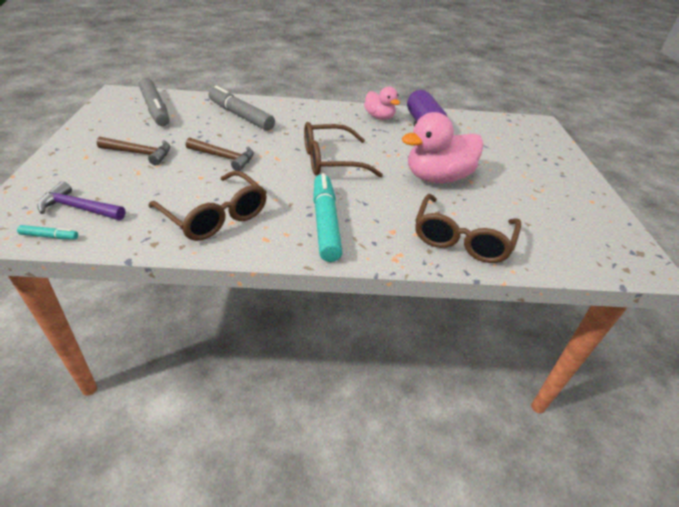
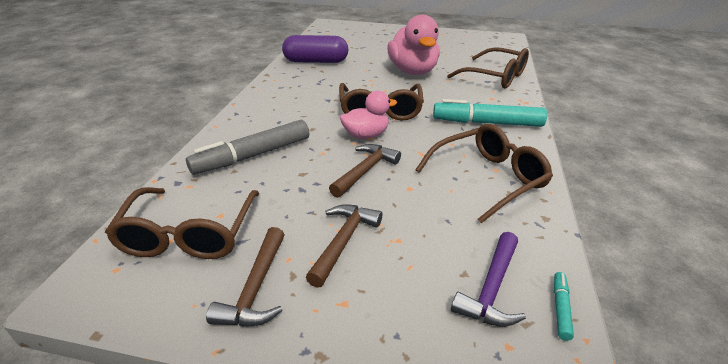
camera: 75 degrees left, 5 degrees down
grey marker [139,78,169,126] -> brown glasses [105,187,259,259]
pink duck [364,87,400,120] -> pink duck moved to [340,91,397,139]
none -> brown hammer [206,227,285,326]

